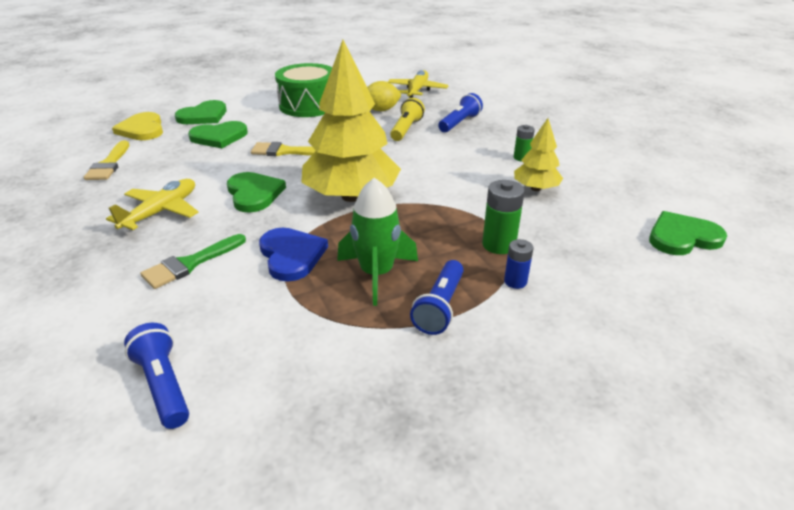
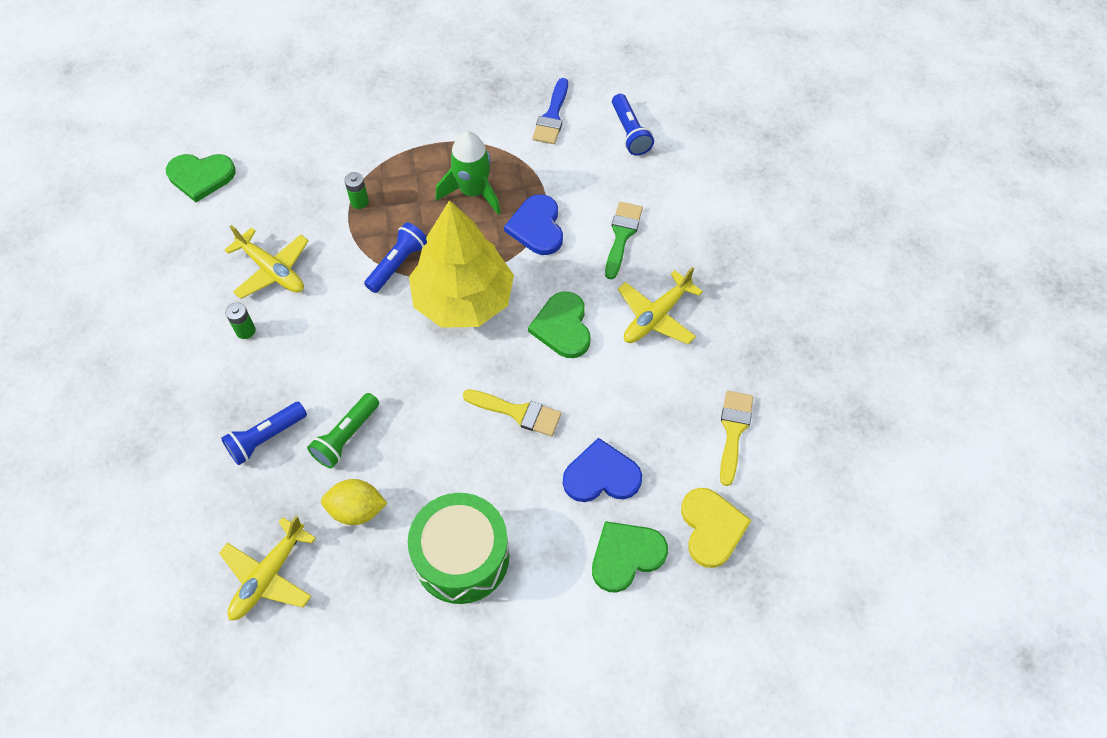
camera: 165 degrees left, 25 degrees up
green brush [140,234,246,289] -> green brush turned 45 degrees counterclockwise [605,202,643,279]
green heart [188,121,248,148] -> blue heart [563,438,642,502]
yellow flashlight [390,98,425,141] -> green flashlight [307,393,379,468]
blue flashlight [410,260,464,335] -> blue flashlight moved to [364,222,427,293]
green battery [482,180,525,254] -> green battery [344,172,369,209], size x0.62
blue battery [504,239,534,289] -> none
yellow tree [514,118,563,191] -> yellow plane [225,225,309,299]
none -> blue brush [532,78,568,144]

